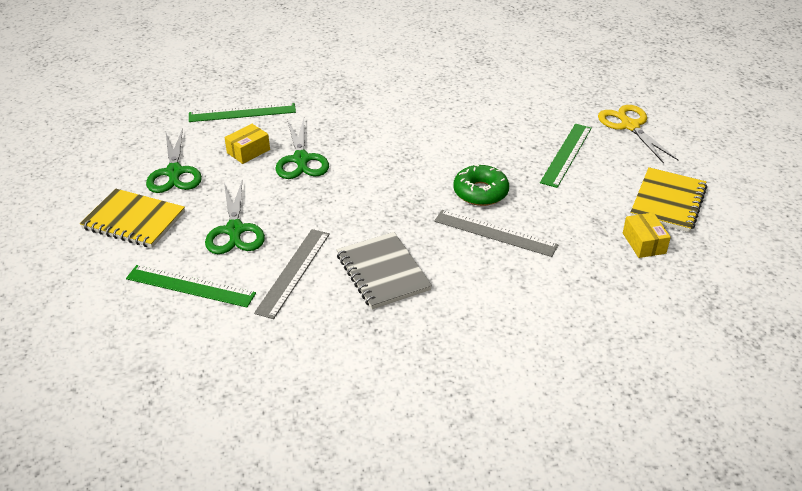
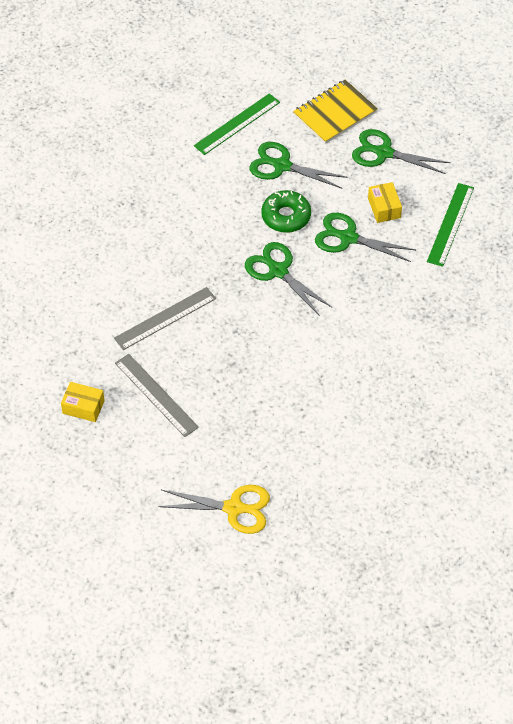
camera: 120 degrees right, 15 degrees up
grey ruler [254,229,330,319] -> grey ruler moved to [115,354,199,437]
grey notebook [337,232,432,309] -> none
green donut [453,164,509,206] -> green donut moved to [261,190,311,233]
green ruler [540,124,592,188] -> none
yellow notebook [630,167,707,232] -> none
none -> green scissors [245,242,332,316]

